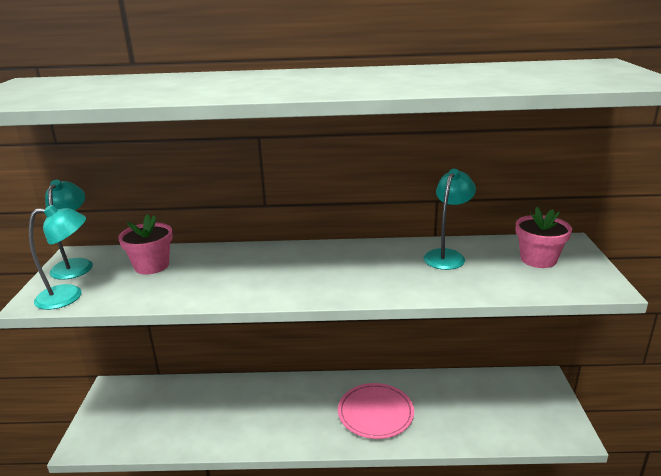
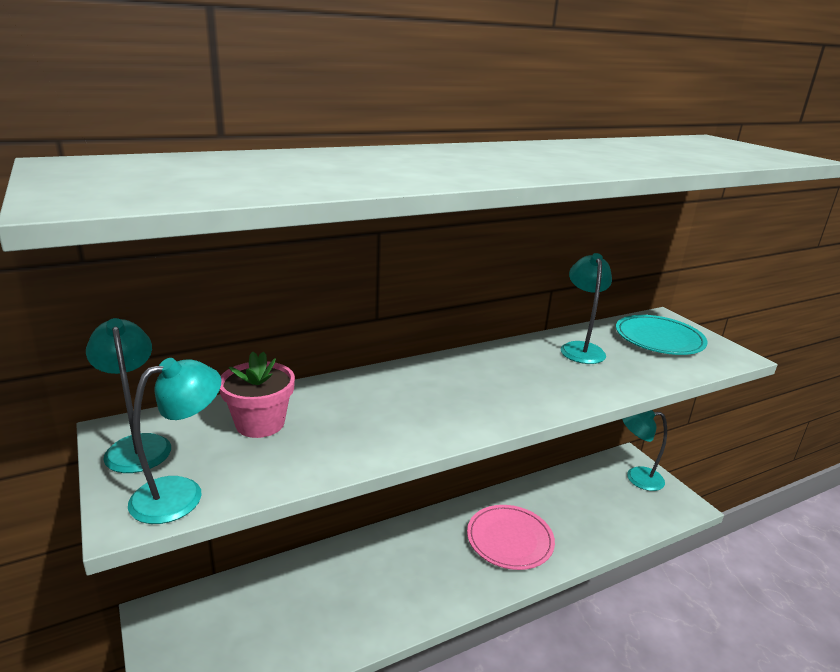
camera: 30 degrees left, 0 degrees up
pink flower pot [516,207,572,268] -> turquoise plate [616,315,707,355]
none -> turquoise lamp [622,410,667,491]

